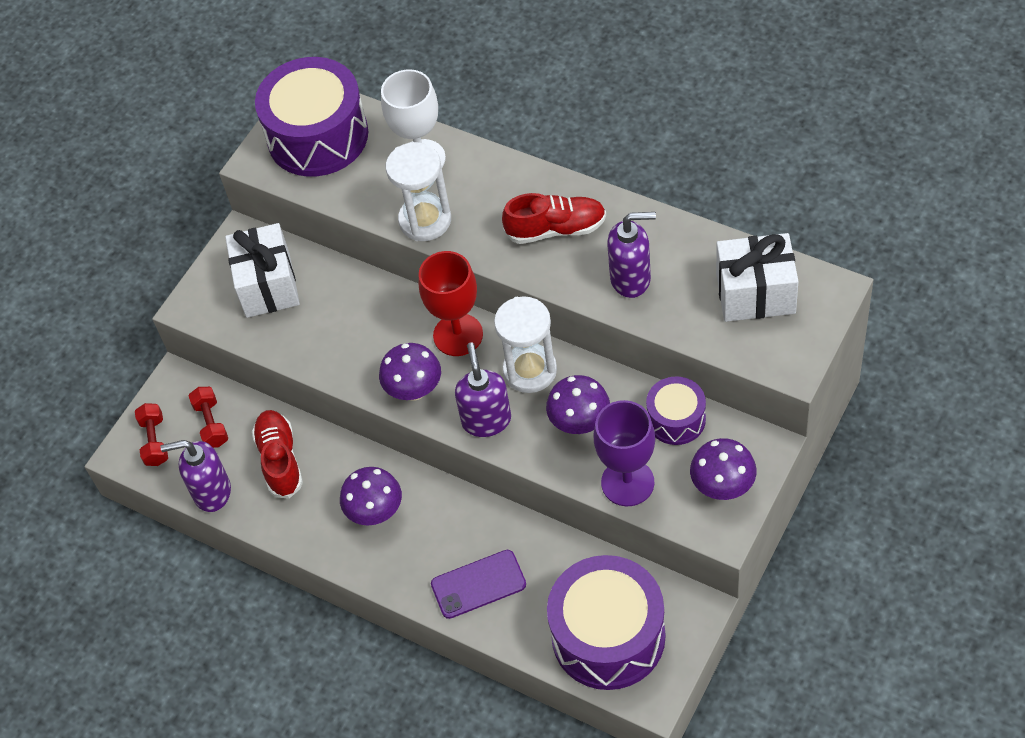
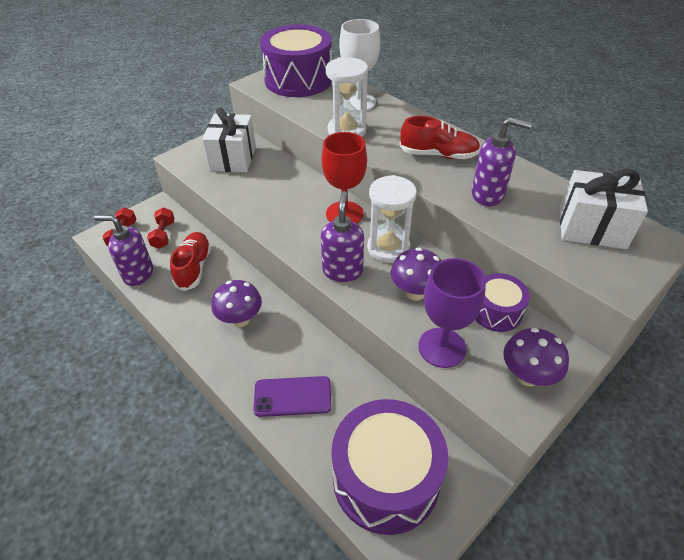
camera: 10 degrees right, 10 degrees down
purple mushroom [379,343,441,400] -> none

